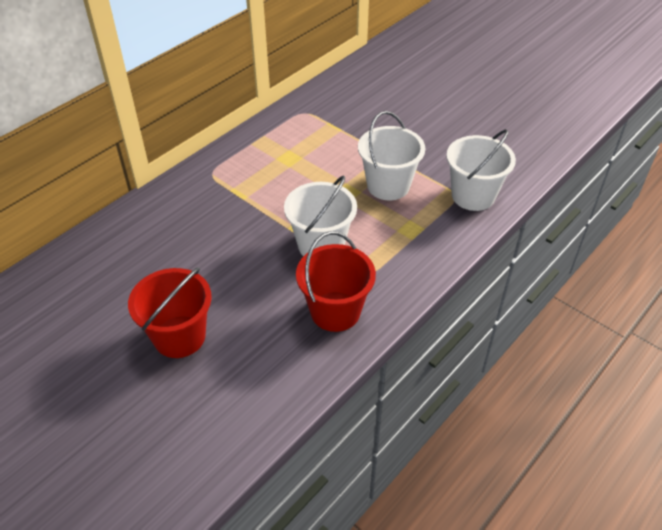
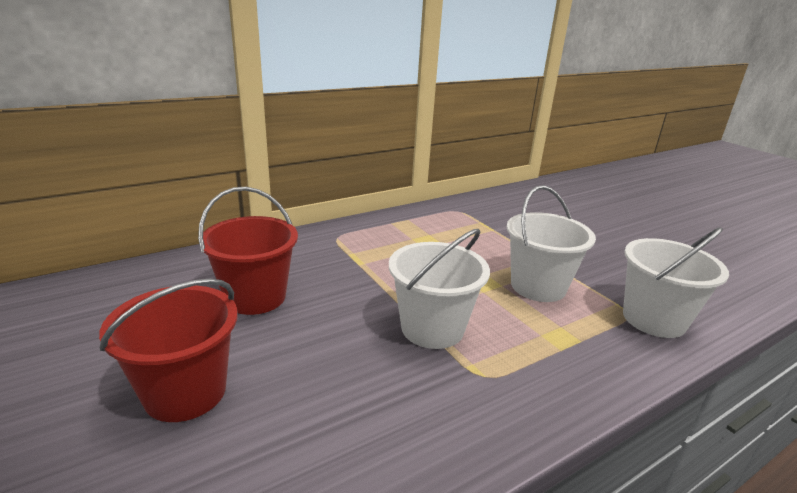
camera: 15 degrees right, 20 degrees down
red bucket [296,231,376,332] -> red bucket moved to [198,187,298,315]

